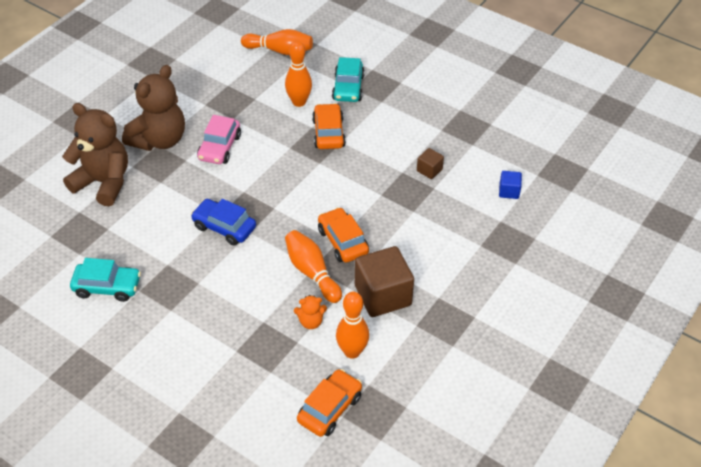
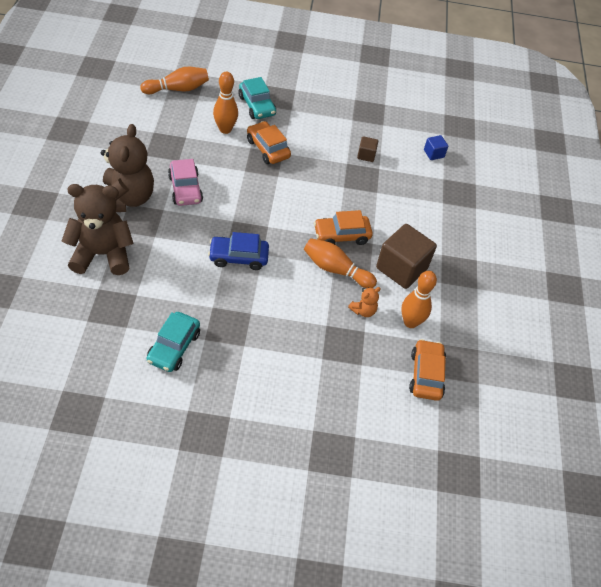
camera: 35 degrees left, 5 degrees up
turquoise car [70,258,141,302] -> turquoise car turned 135 degrees clockwise [146,312,200,372]
orange car [318,207,369,263] -> orange car turned 45 degrees counterclockwise [314,210,373,245]

